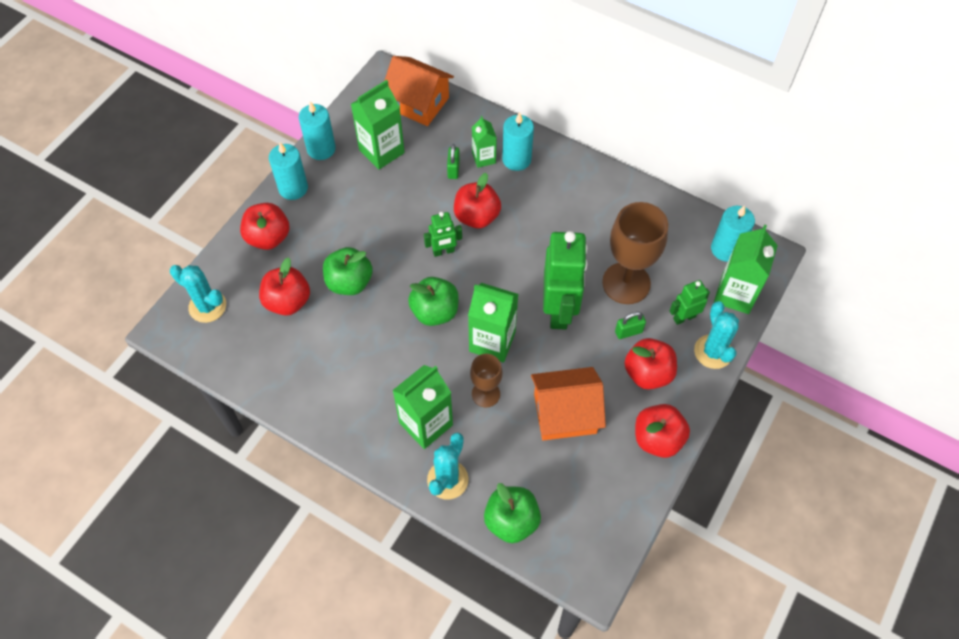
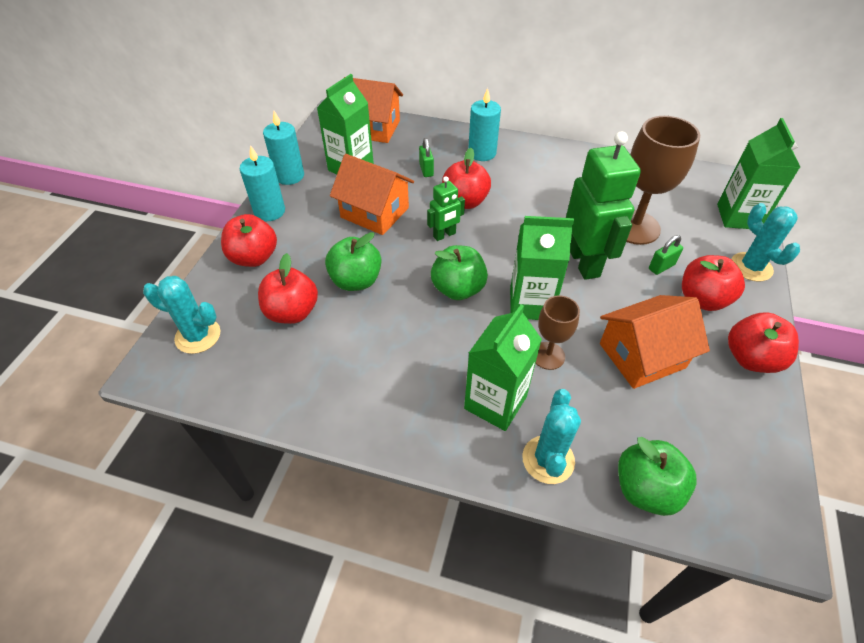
camera: 15 degrees left, 10 degrees down
green carton [472,116,497,168] -> none
green robot [670,280,710,325] -> none
turquoise candle [711,205,755,262] -> none
none -> orange house [330,154,414,235]

